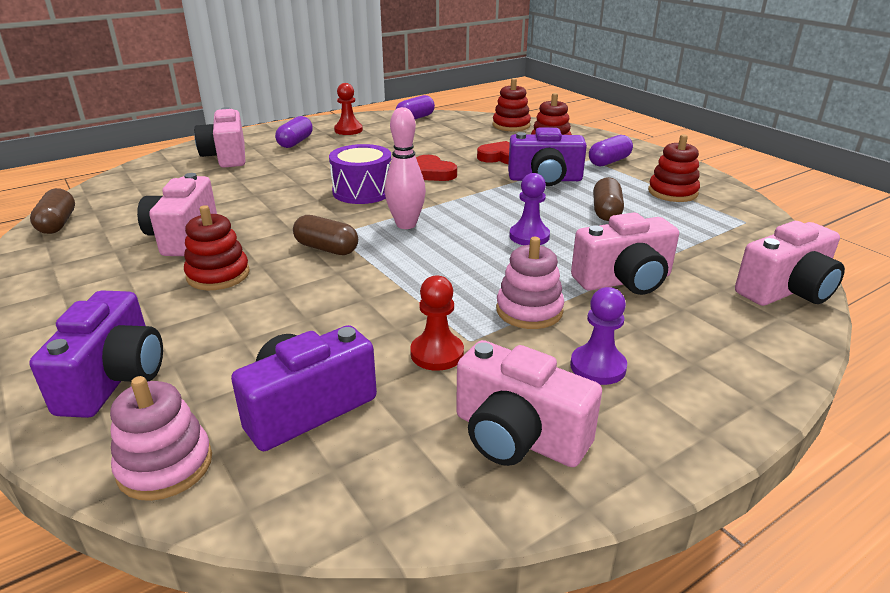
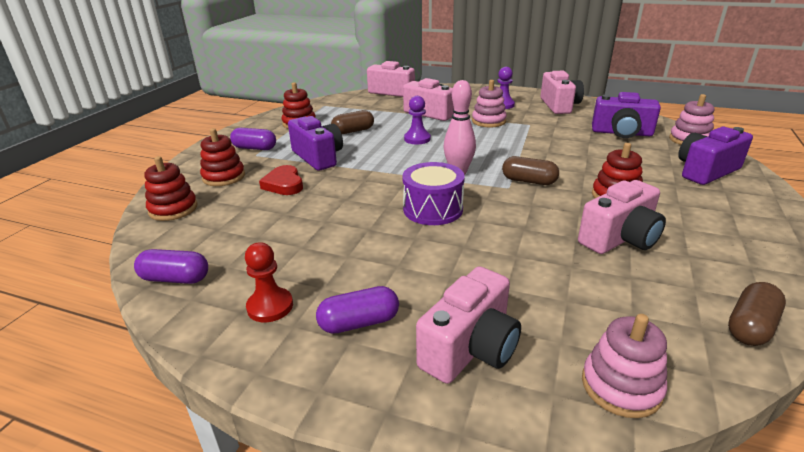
camera: 125 degrees left, 0 degrees up
brown capsule [293,215,358,255] -> brown capsule turned 60 degrees counterclockwise [502,156,559,185]
red pawn [410,275,464,371] -> none
red heart [416,155,457,181] -> none
none -> pink stacking toy [582,314,667,418]

